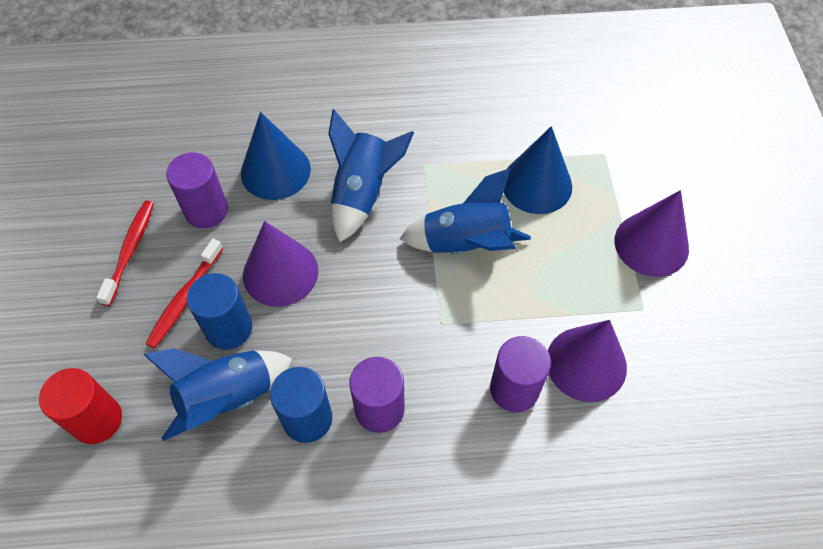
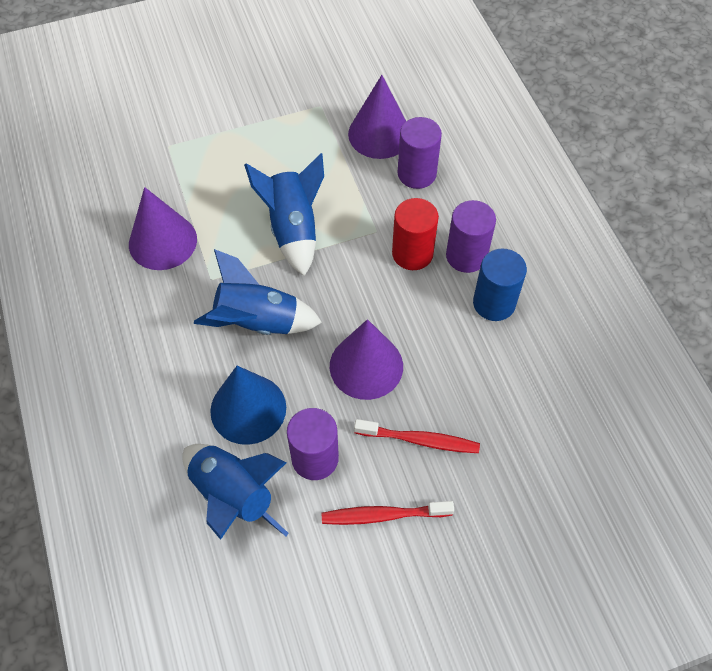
camera: 105 degrees left, 0 degrees up
red cylinder [39,368,122,444] -> red cylinder moved to [392,198,439,270]
blue rocket [144,348,292,441] -> blue rocket moved to [182,444,289,540]
blue cylinder [187,273,252,350] -> none
blue cone [504,126,572,214] -> none
purple cone [615,190,689,277] -> purple cone moved to [129,187,197,270]

